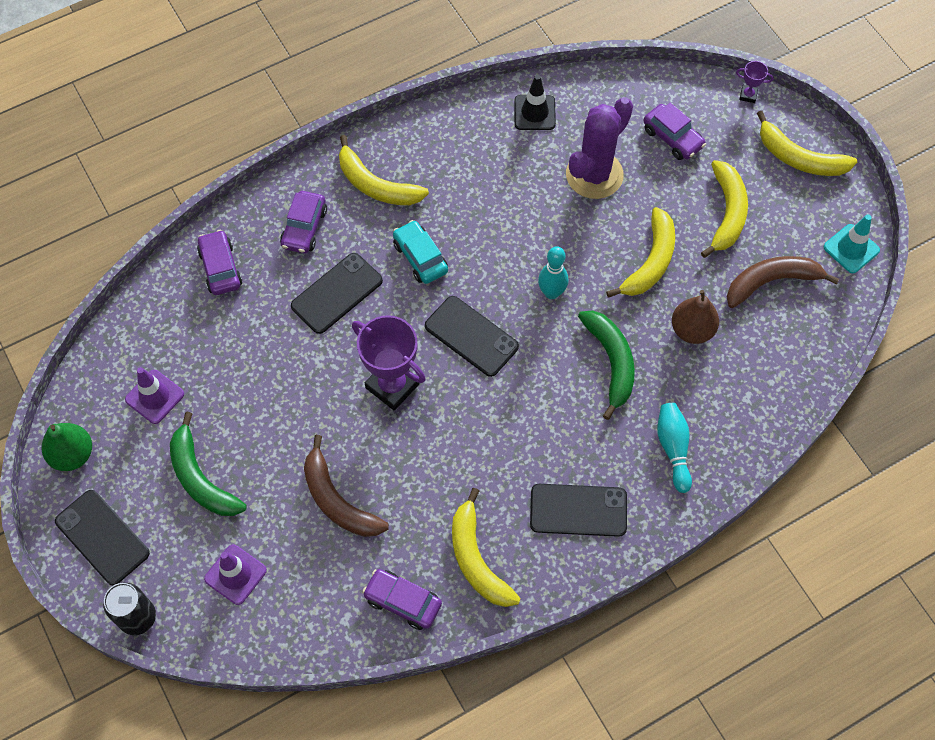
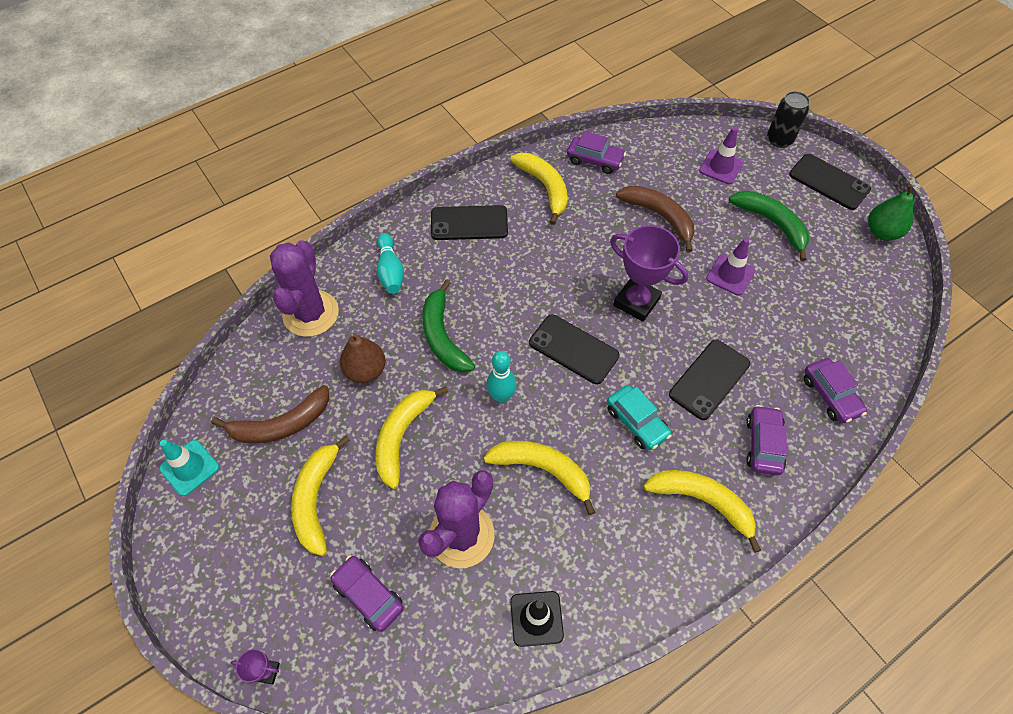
camera: 175 degrees right, 5 degrees down
purple traffic cone [125,367,184,424] -> purple traffic cone moved to [706,238,755,296]
yellow banana [757,111,857,176] -> yellow banana moved to [484,441,595,515]
none -> purple cactus [270,240,339,337]

